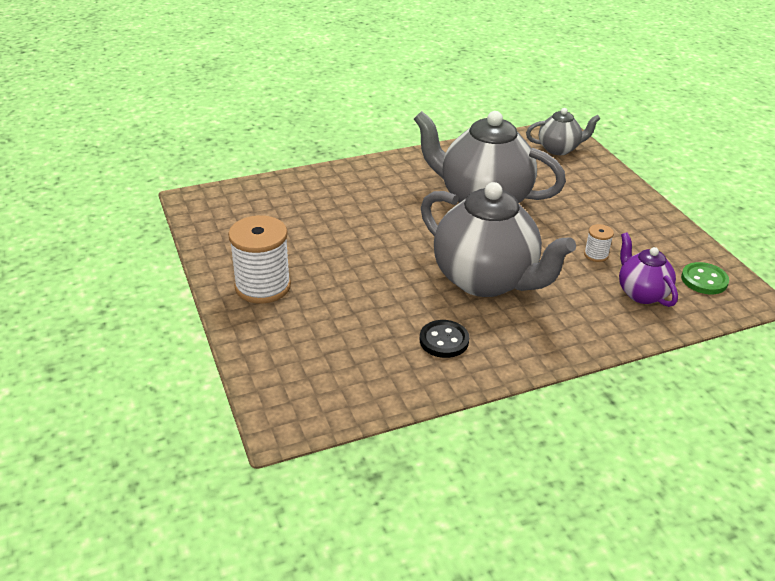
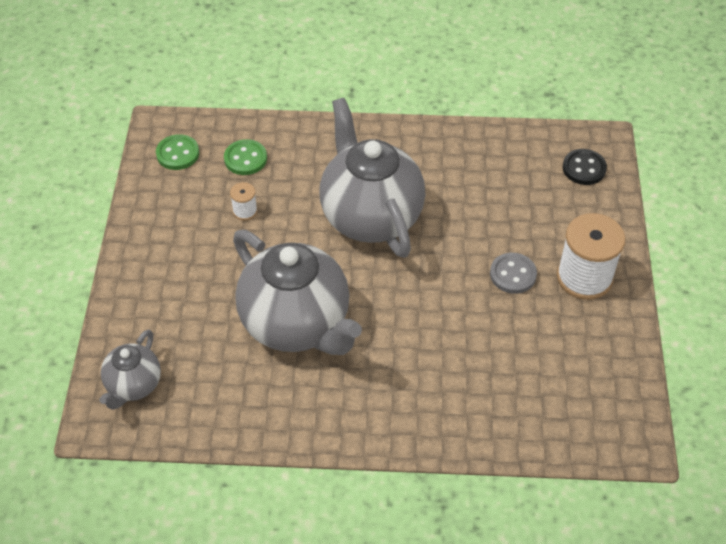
camera: 155 degrees left, 15 degrees up
black button [420,320,469,358] -> black button moved to [563,149,607,185]
grey teapot [526,108,600,155] -> grey teapot turned 90 degrees counterclockwise [99,329,161,410]
purple teapot [619,232,678,307] -> green button [224,139,267,175]
none -> grey button [490,253,537,294]

